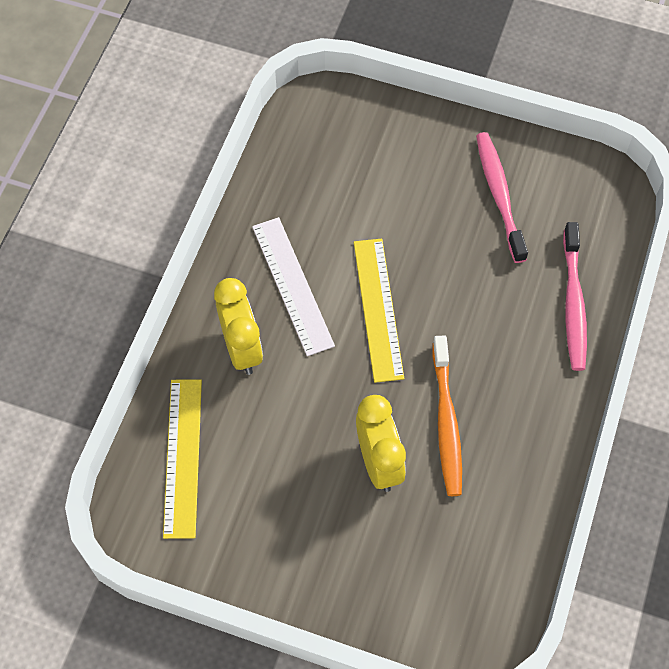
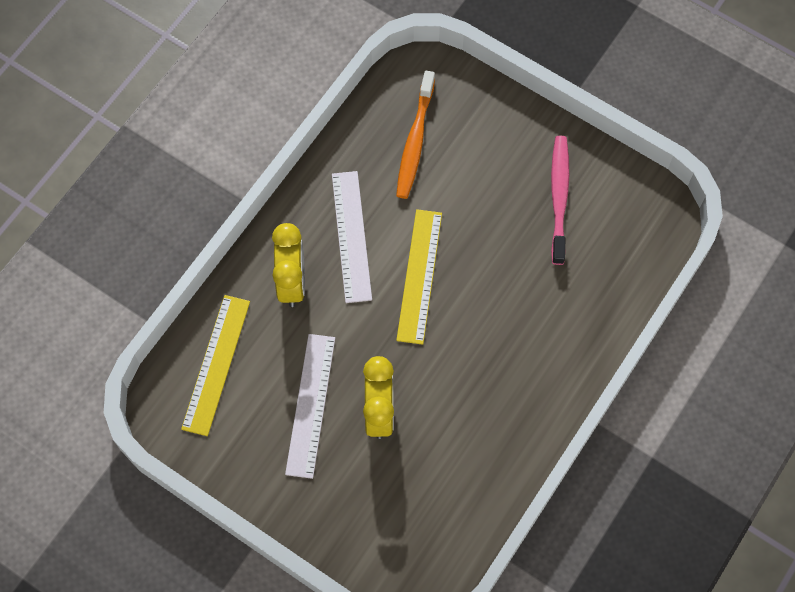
camera: 15 degrees right, 5 degrees up
orange toothbrush [432,335,462,496] -> orange toothbrush moved to [396,71,435,199]
pink toothbrush [563,222,587,371] -> none
none -> white ruler [285,334,335,479]

